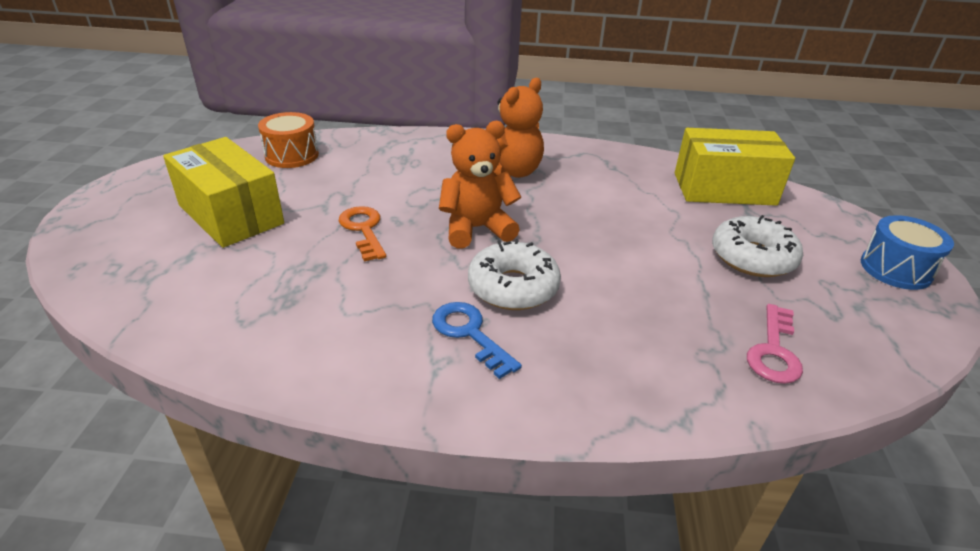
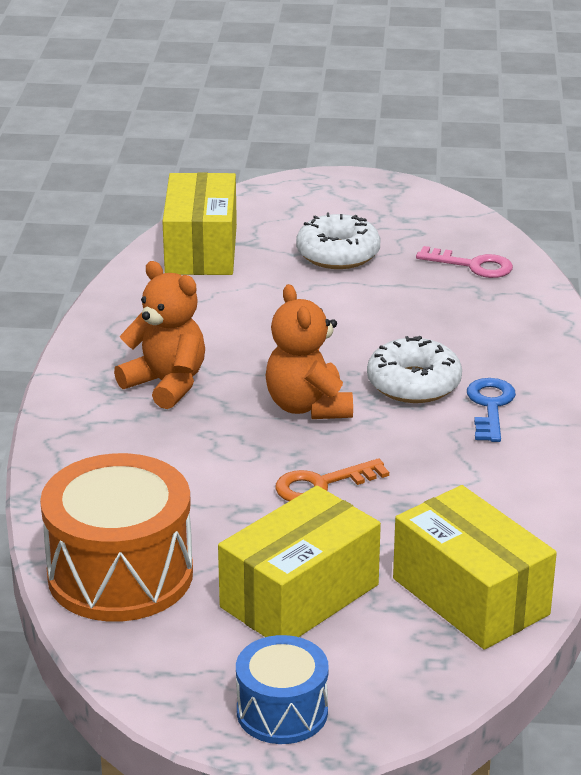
camera: 90 degrees left, 5 degrees down
orange drum [258,112,319,168] -> orange drum [40,453,193,622], size x1.75
blue key [432,302,522,379] -> blue key turned 135 degrees clockwise [467,378,516,442]
blue drum [861,215,954,290] -> blue drum moved to [236,635,329,744]
none -> yellow box [393,485,557,650]

